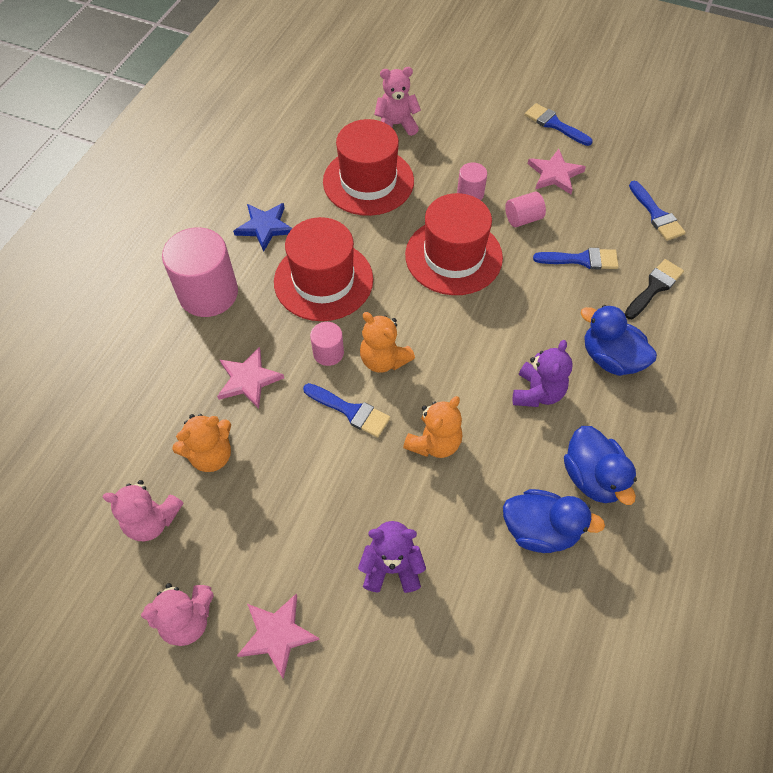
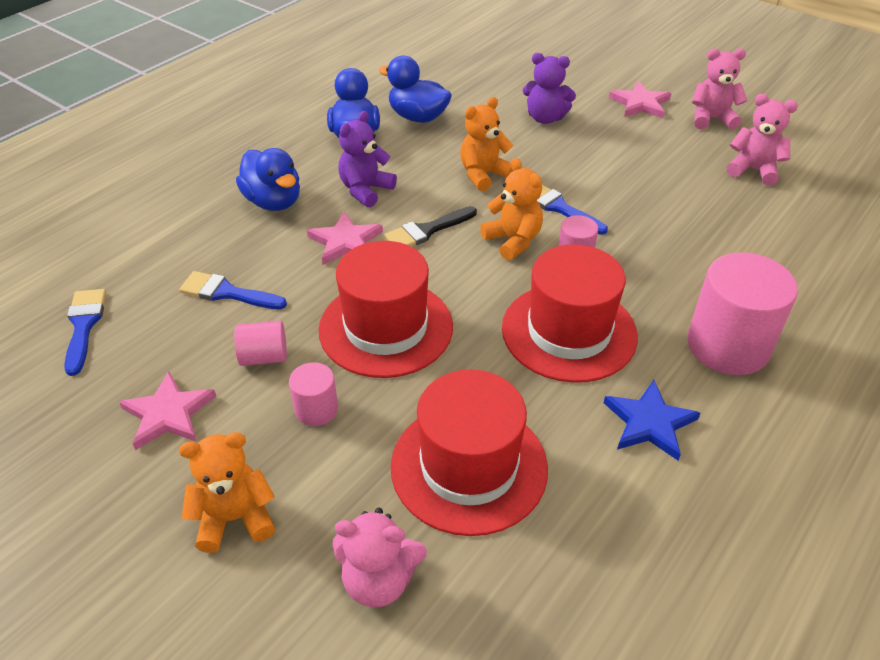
camera: 165 degrees left, 15 degrees down
orange teddy bear [172,414,231,472] -> orange teddy bear moved to [179,432,275,553]
pink star [217,347,284,409] -> pink star moved to [307,212,383,265]
blue brush [525,103,593,146] -> none
black brush [625,259,684,319] -> black brush moved to [384,206,477,246]

